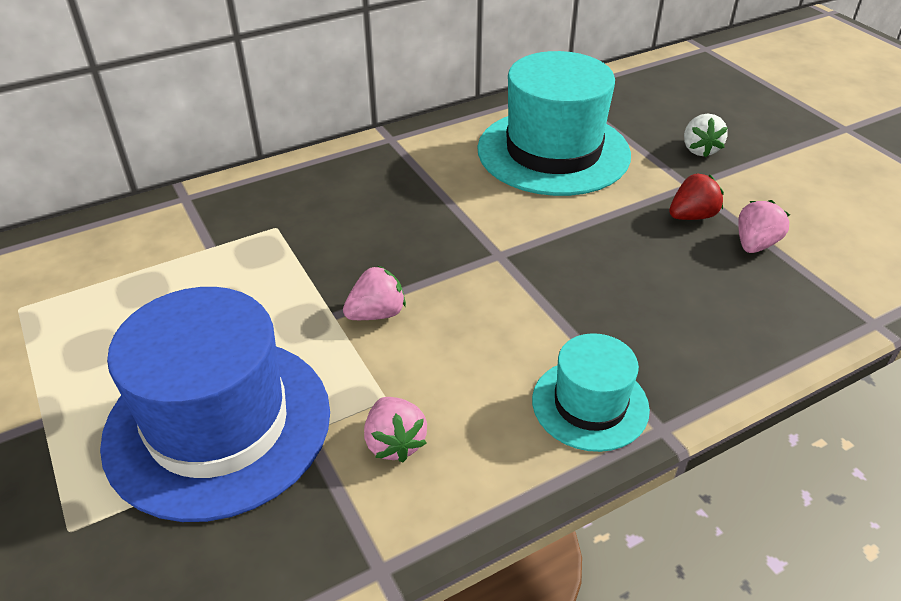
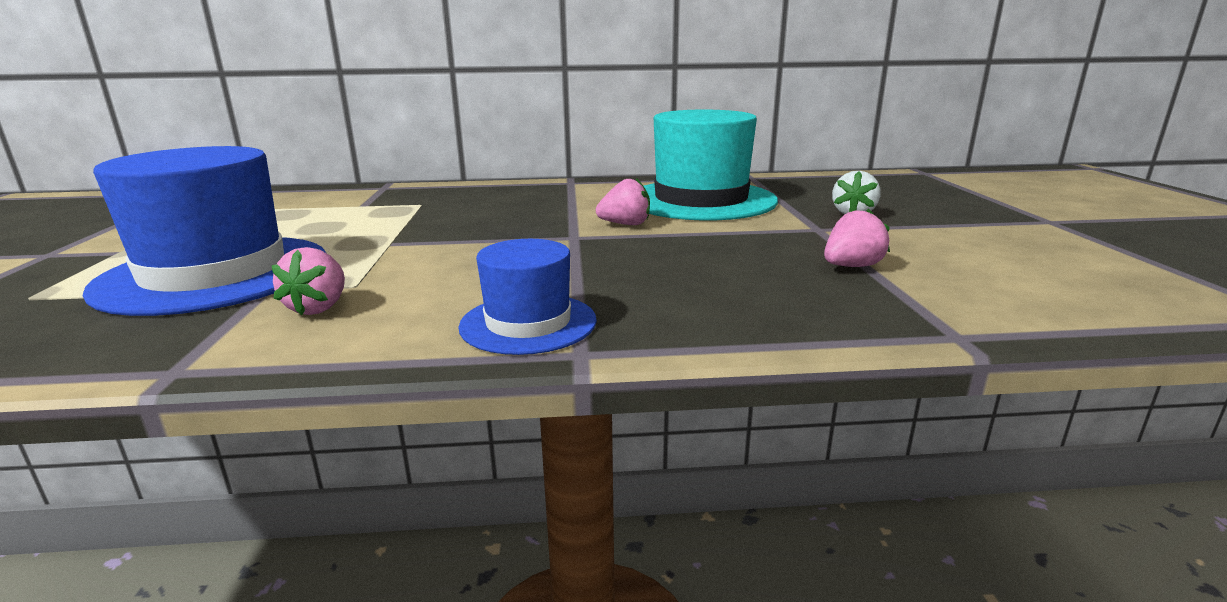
camera: 25 degrees right, 20 degrees down
pink strawberry [343,265,406,320] -> pink strawberry moved to [596,178,650,225]
turquoise hat [532,333,650,452] -> blue hat [458,239,597,355]
red strawberry [669,173,724,220] -> none

